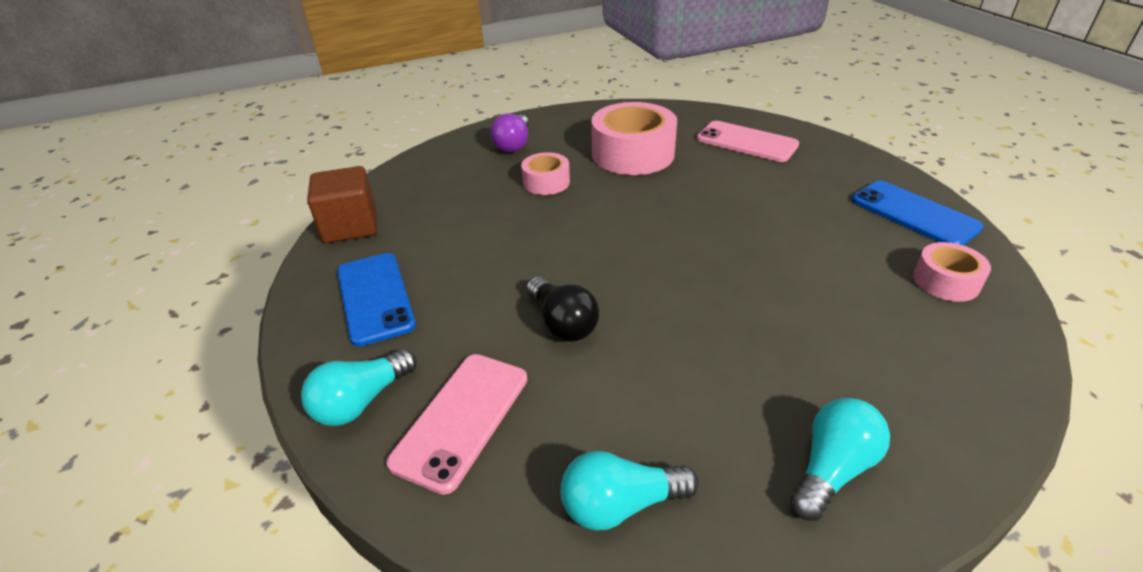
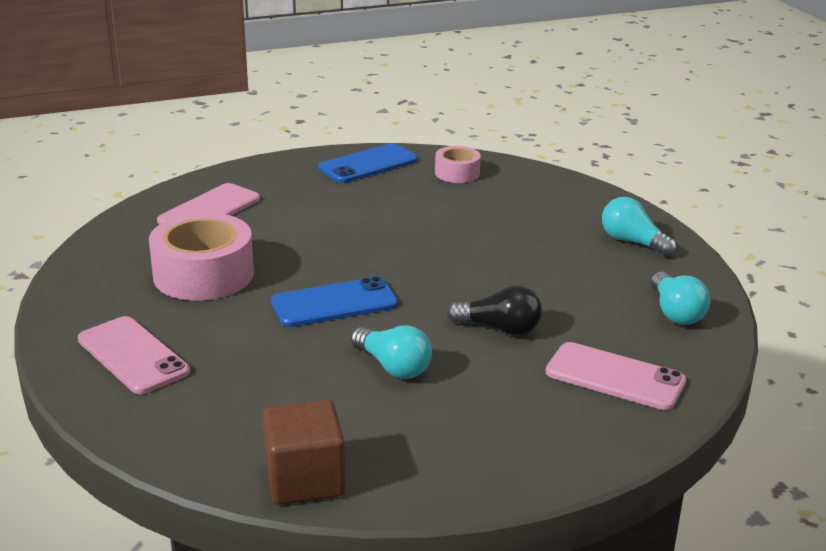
camera: 90 degrees left, 10 degrees down
turquoise light bulb [301,349,417,426] -> turquoise light bulb moved to [351,325,432,379]
blue phone [337,253,416,346] -> blue phone moved to [271,276,398,327]
purple light bulb [490,113,529,153] -> pink phone [78,316,190,394]
pink tape [521,152,570,195] -> none
black light bulb [527,276,599,342] -> black light bulb turned 45 degrees clockwise [447,285,542,335]

